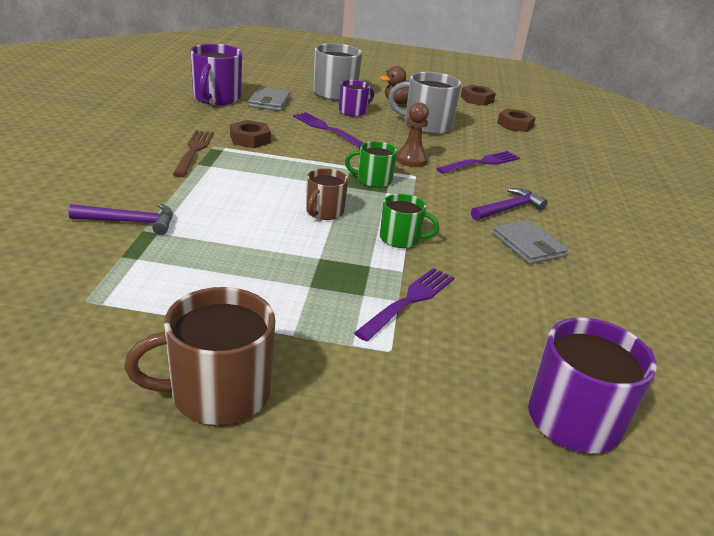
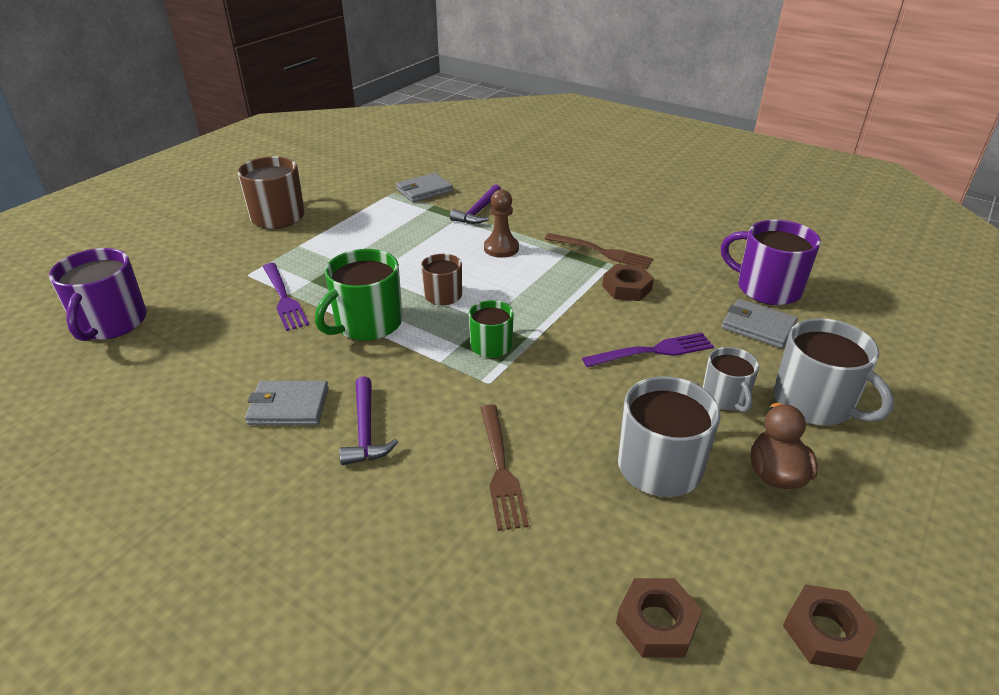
camera: 120 degrees right, 5 degrees up
purple mug [339,80,374,117] -> grey mug [703,347,759,413]
green mug [380,194,439,248] -> green mug [315,249,402,341], size x1.66
brown pawn [396,102,429,167] -> brown pawn moved to [484,189,519,258]
purple fork [436,151,520,174] -> brown fork [481,404,529,531]
none -> grey wallet [396,173,453,203]

